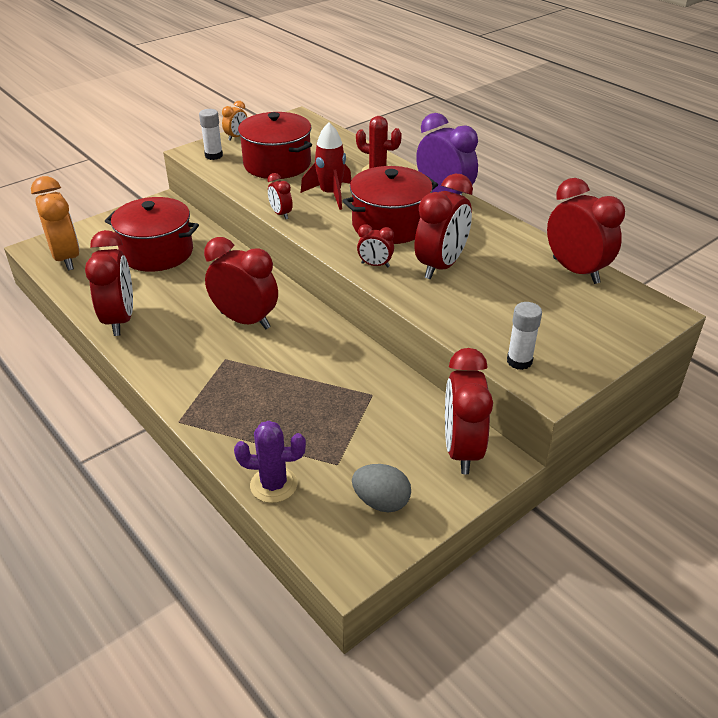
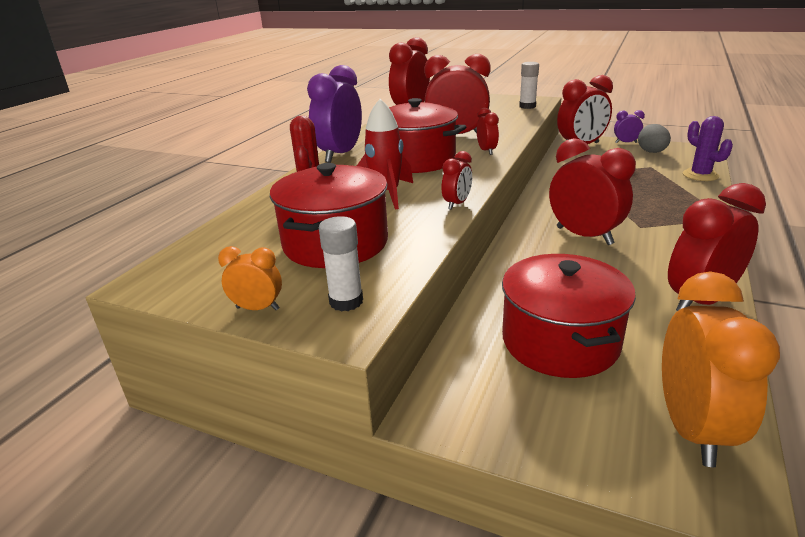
camera: 115 degrees left, 10 degrees down
orange clock [31,176,80,271] -> orange clock turned 150 degrees clockwise [662,271,780,467]
red clock [204,237,278,330] -> red clock turned 135 degrees clockwise [549,138,636,245]
none -> purple clock [614,110,645,143]

